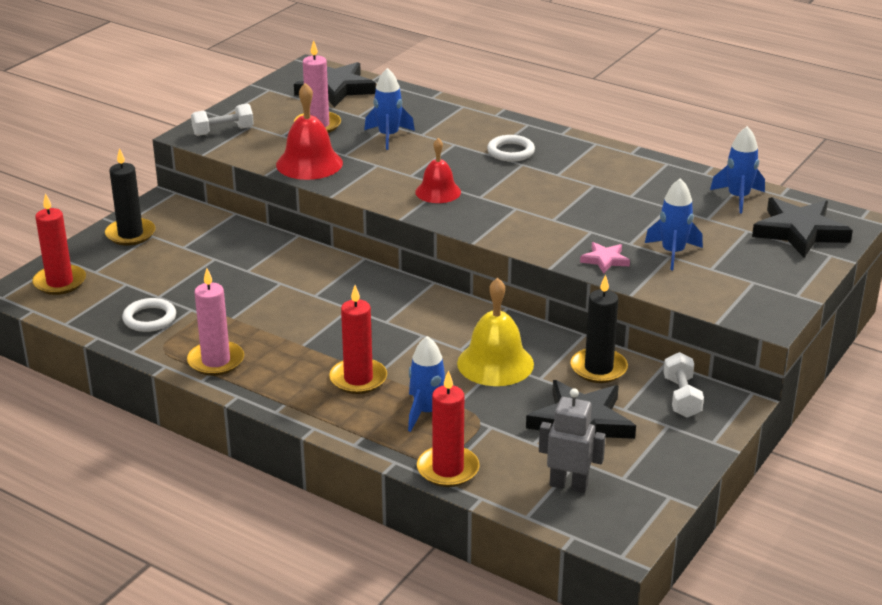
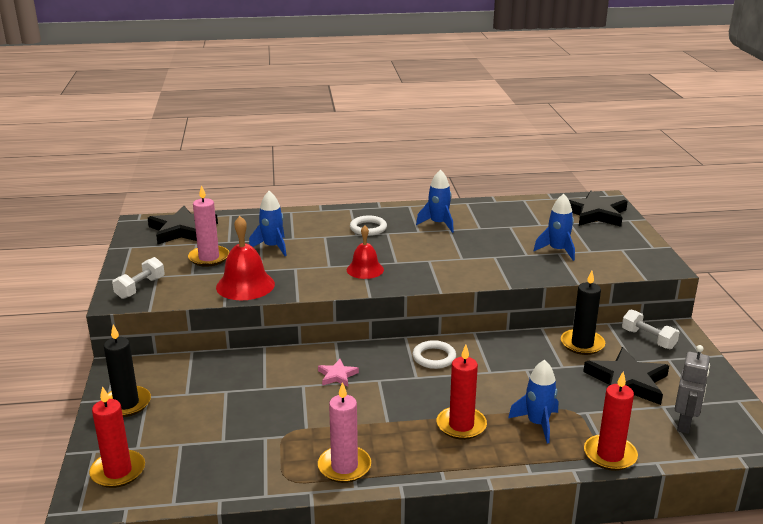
camera: 40 degrees left, 5 degrees down
white ring [122,298,176,332] -> white ring moved to [412,340,456,369]
yellow bell [457,278,534,386] -> none
grey robot [539,388,606,493] -> grey robot turned 135 degrees clockwise [675,345,710,434]
pink star [580,242,630,274] -> pink star moved to [318,359,359,387]
blue rocket [710,126,765,213] -> blue rocket moved to [416,170,454,233]

